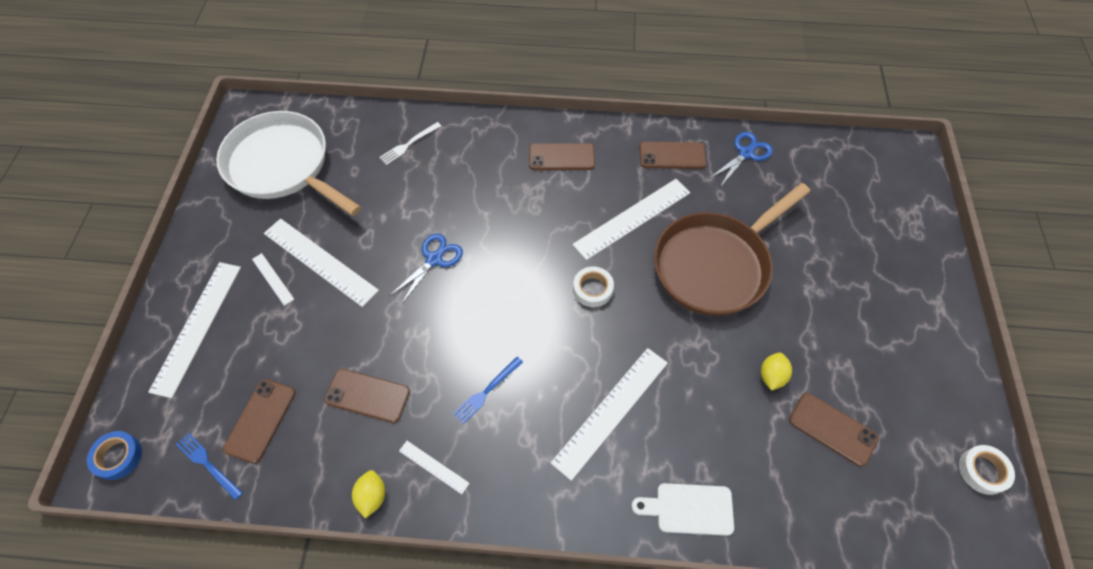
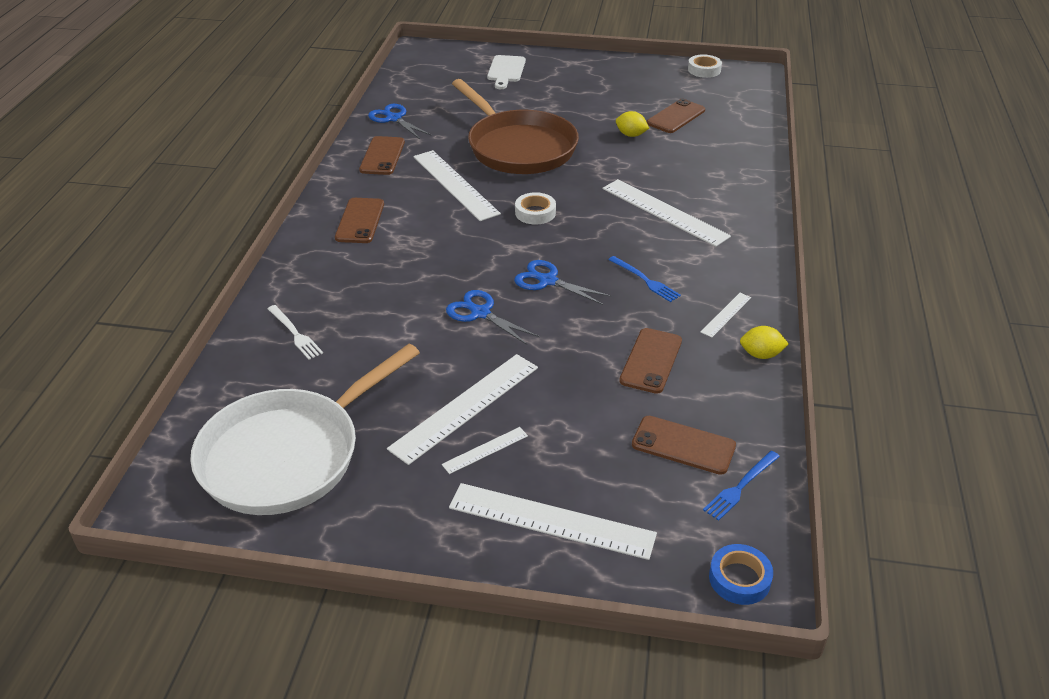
camera: 85 degrees left, 20 degrees down
white cutting board [631,483,734,536] -> white cutting board moved to [487,55,526,89]
none -> blue scissors [514,260,611,305]

